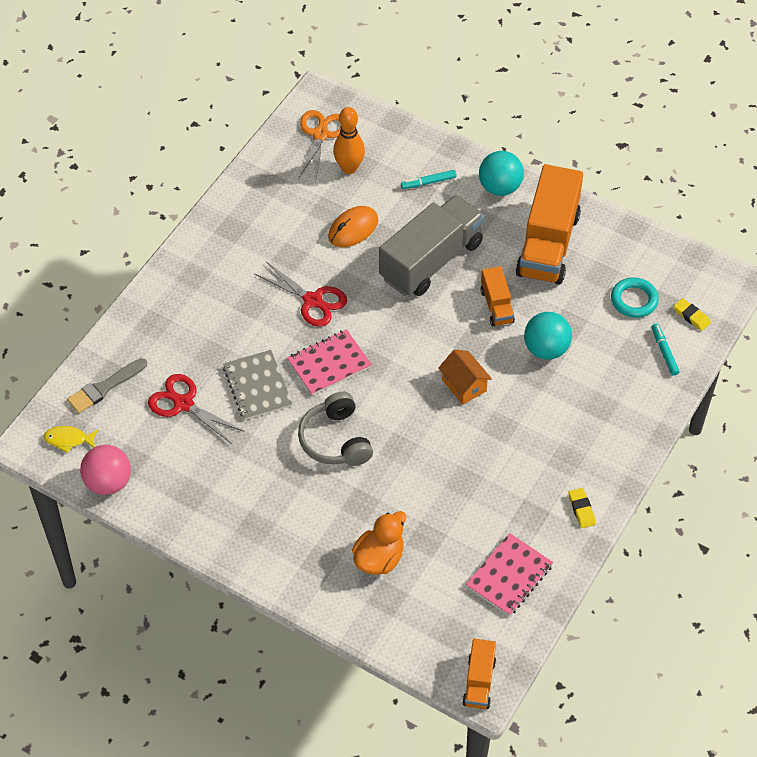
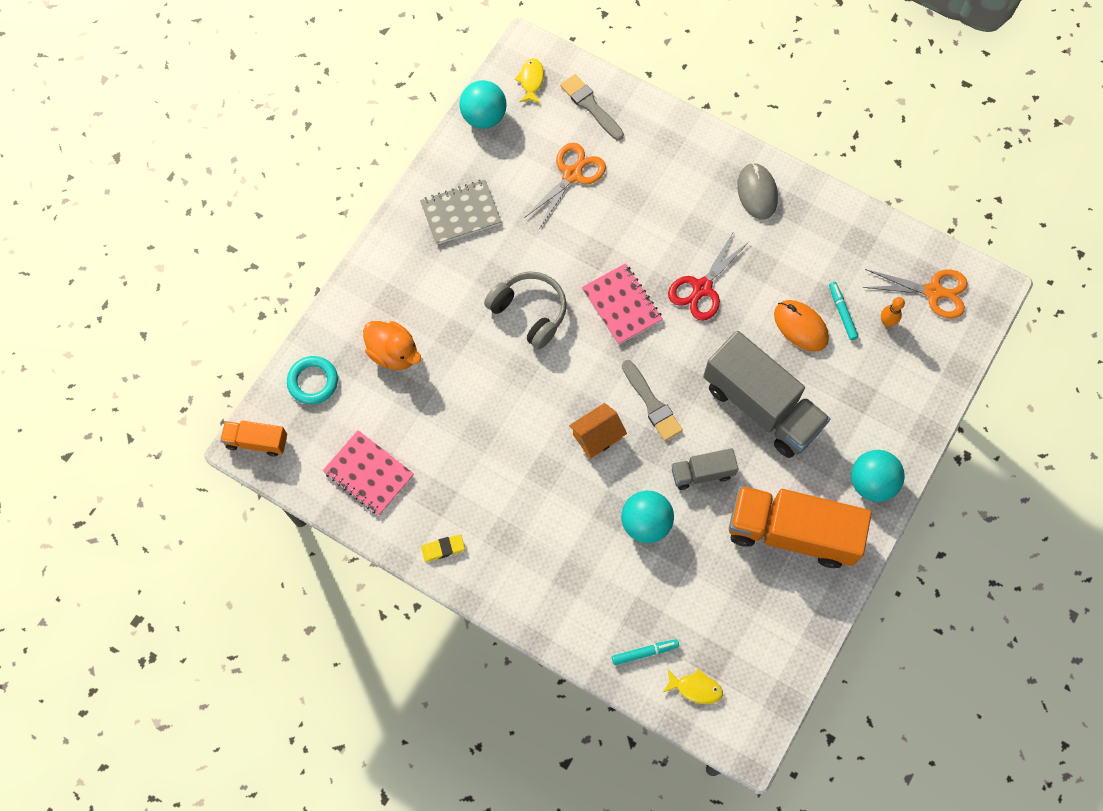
camera: 90 degrees right, 15 degrees up
pink ball [80,445,131,495] -> turquoise ball [459,80,507,129]
red scissors [148,374,243,444] -> orange scissors [524,143,606,229]
grey notebook [223,350,293,420] -> grey notebook moved to [420,180,502,245]
grey headphones [298,392,373,466] -> grey headphones turned 60 degrees clockwise [484,271,567,349]
orange bowling pin [333,107,365,174] -> orange bowling pin [881,297,905,327], size x0.57
turquoise marker [401,170,457,189] -> turquoise marker moved to [829,282,858,340]
orange truck [480,266,515,326] -> grey truck [672,448,738,490]
turquoise ring [611,277,659,318] -> turquoise ring moved to [287,356,338,405]
yellow eraser [674,298,711,331] -> yellow fish [663,668,723,704]
none -> grey brush [622,360,683,441]
none -> grey mouse [737,163,778,220]

